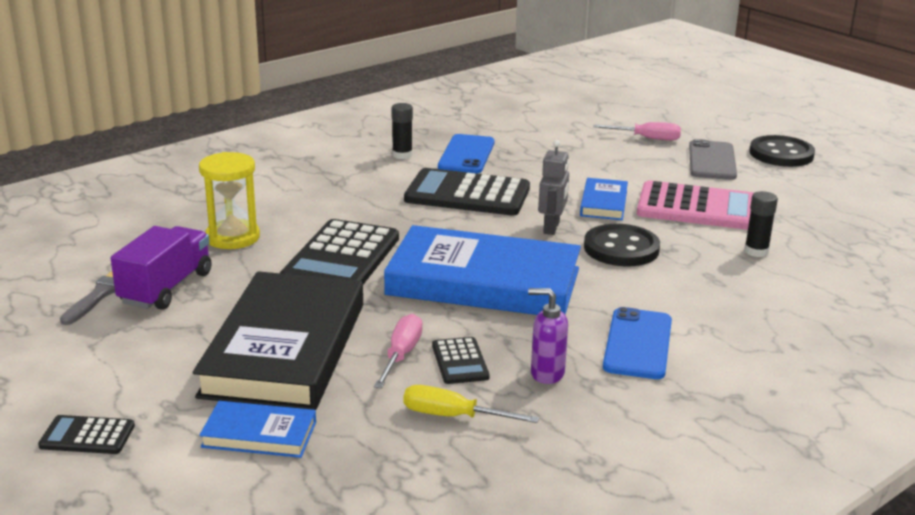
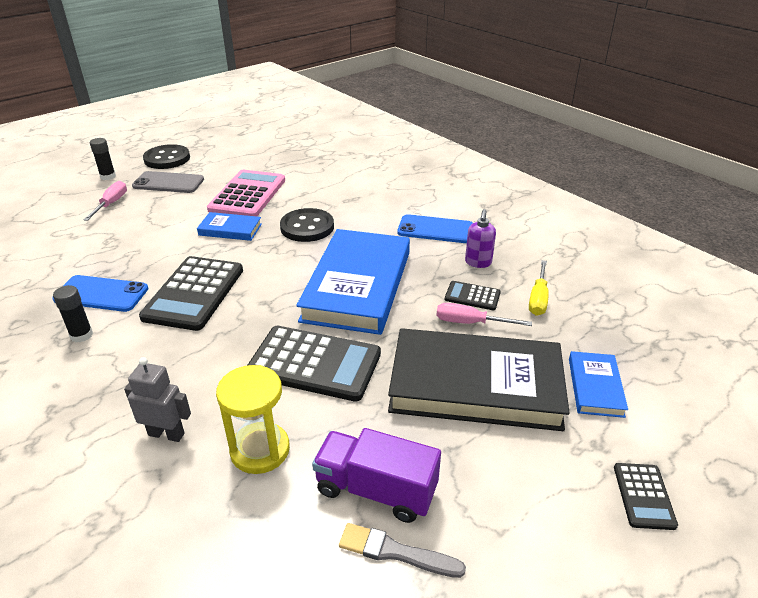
camera: 90 degrees left, 10 degrees up
black calculator [432,337,490,384] -> black calculator turned 150 degrees counterclockwise [445,281,501,310]
grey robot [538,140,569,235] -> grey robot moved to [124,357,191,442]
black glue stick [744,191,778,257] -> black glue stick moved to [90,138,116,180]

